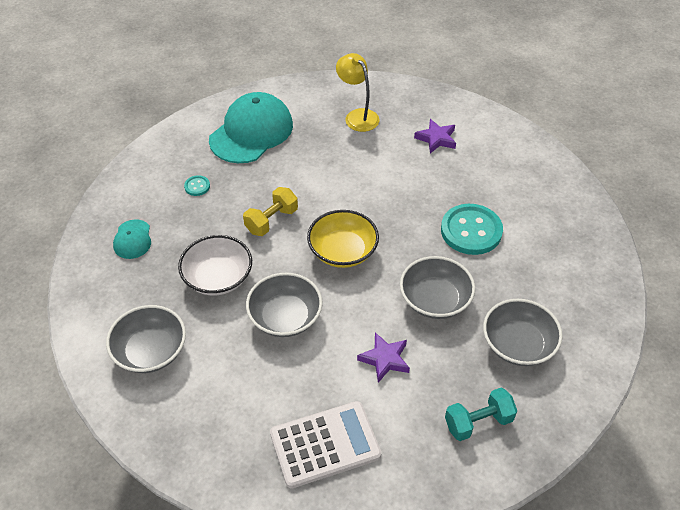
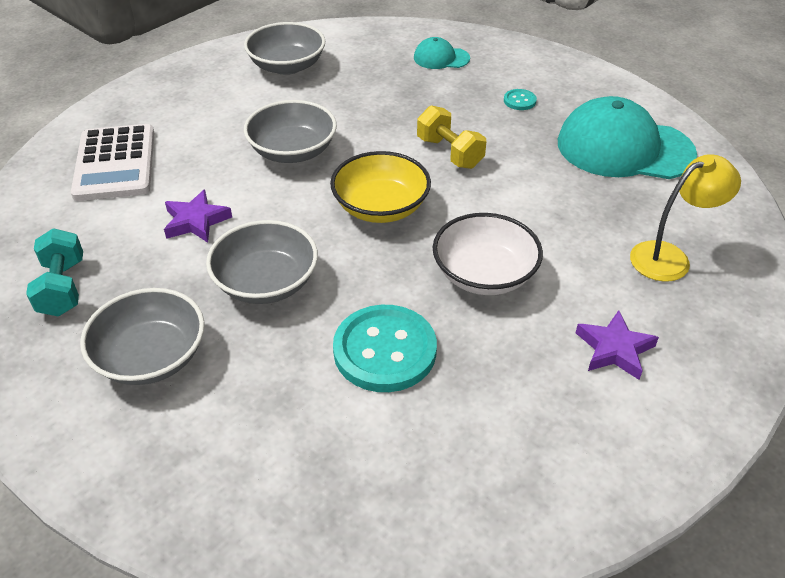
camera: 100 degrees right, 5 degrees down
white bowl [178,235,252,296] -> white bowl moved to [433,213,543,295]
turquoise cap [209,92,293,163] -> turquoise cap turned 150 degrees clockwise [558,96,697,179]

